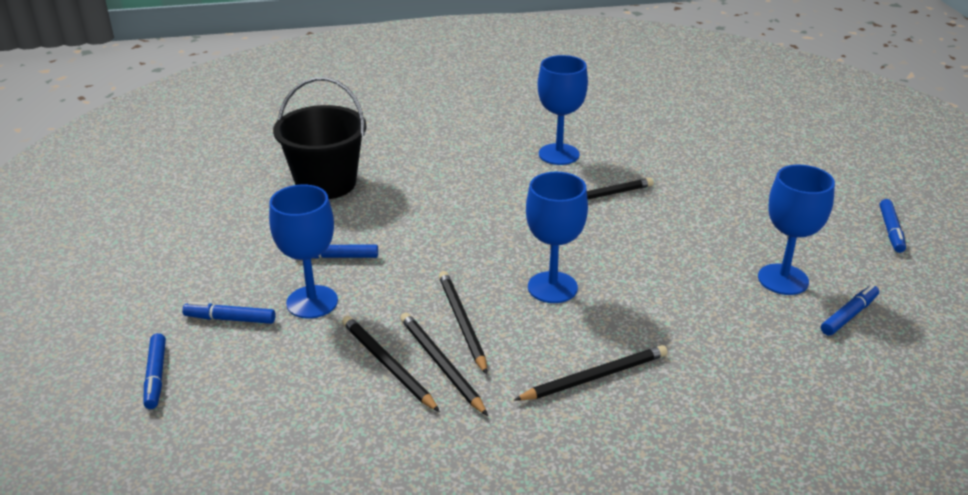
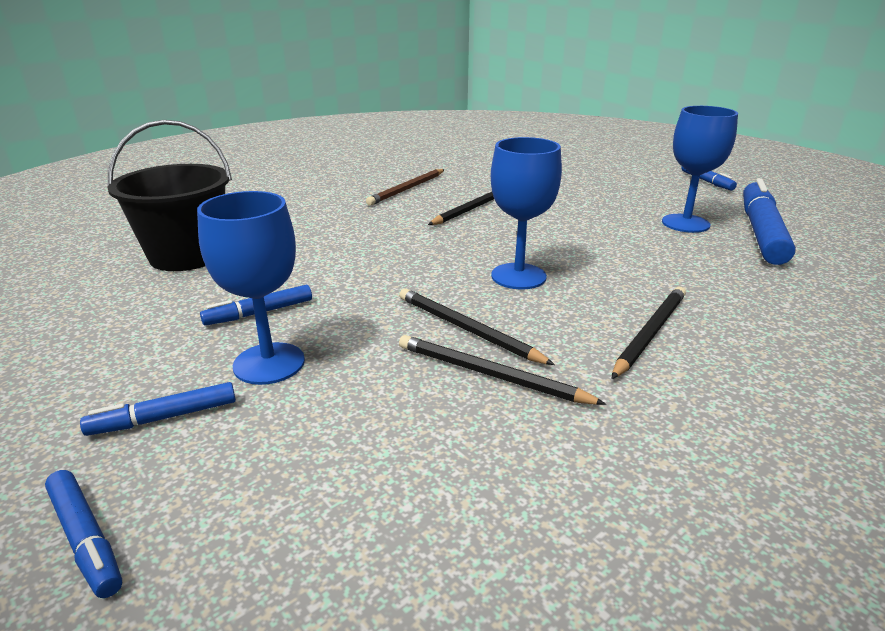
camera: 30 degrees left, 5 degrees down
black pencil [342,316,440,412] -> none
blue goblet [538,55,588,165] -> brown pencil [366,169,445,206]
blue marker [821,284,879,336] -> blue marker [743,178,796,265], size x2.03

